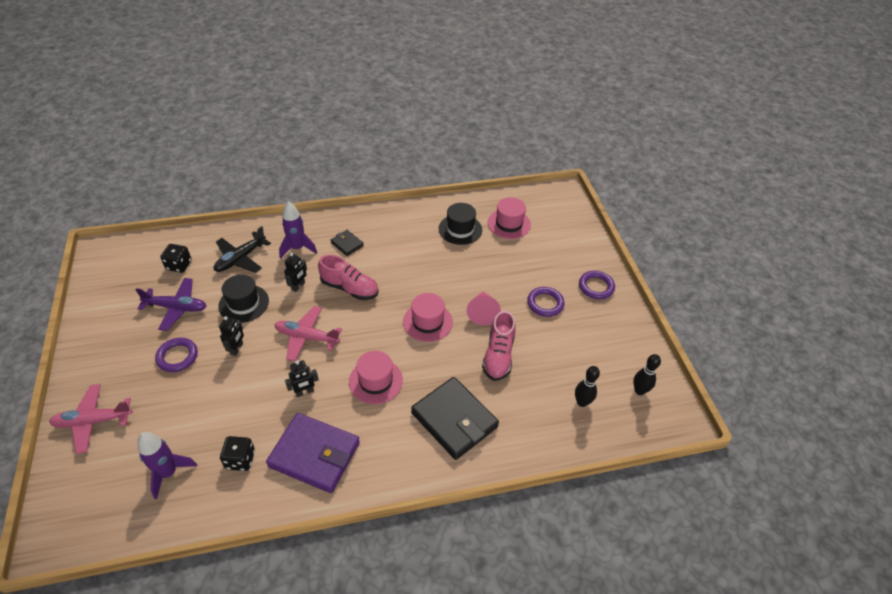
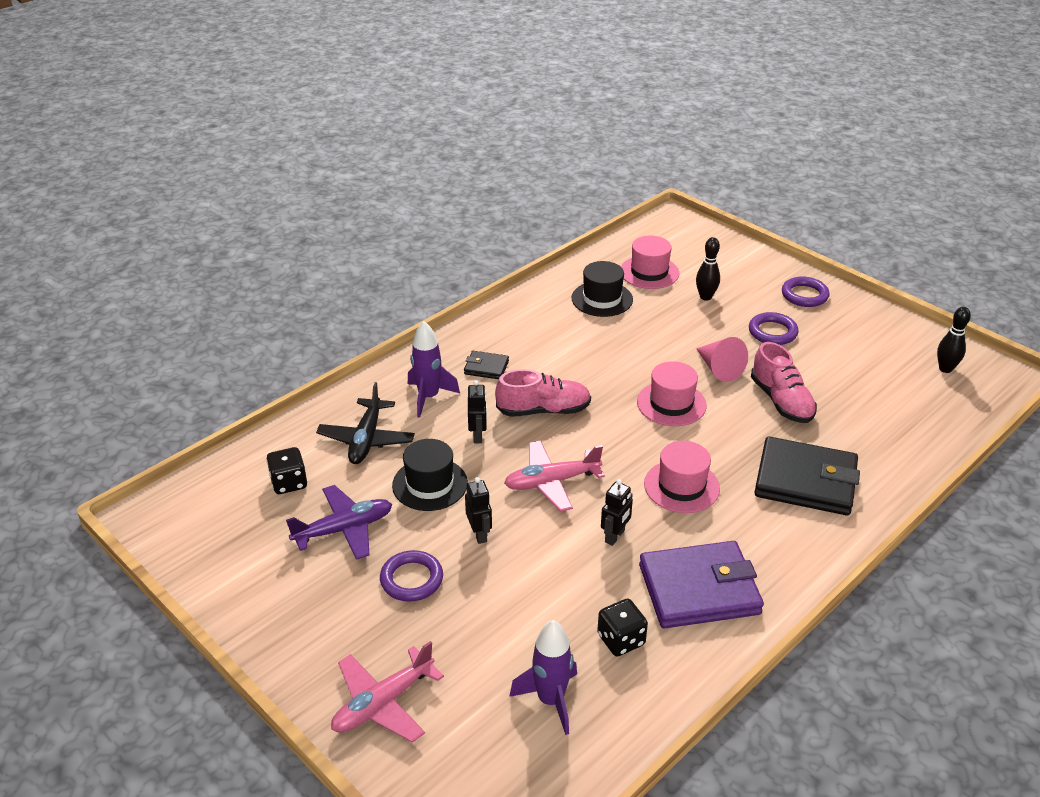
camera: 30 degrees left, 10 degrees down
black bowling pin [575,366,600,407] -> black bowling pin moved to [696,237,720,301]

